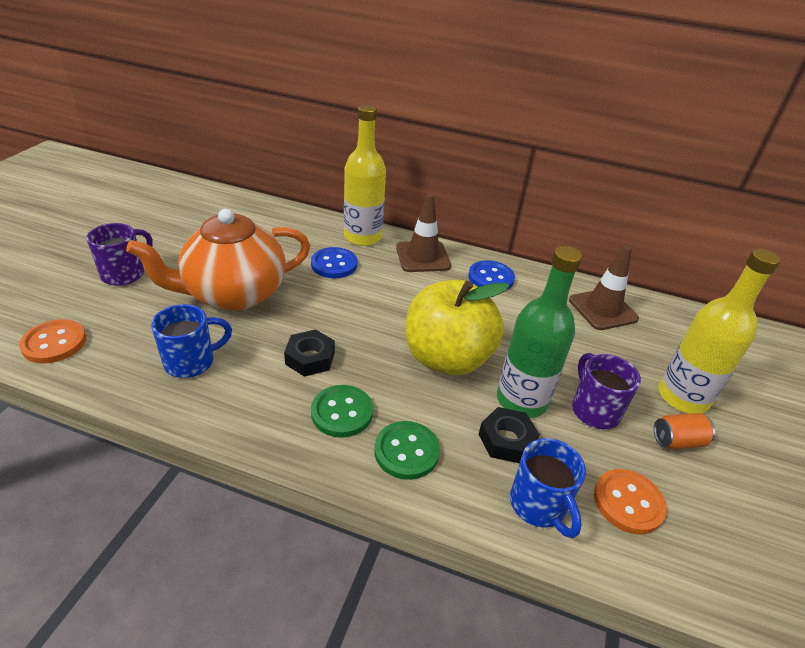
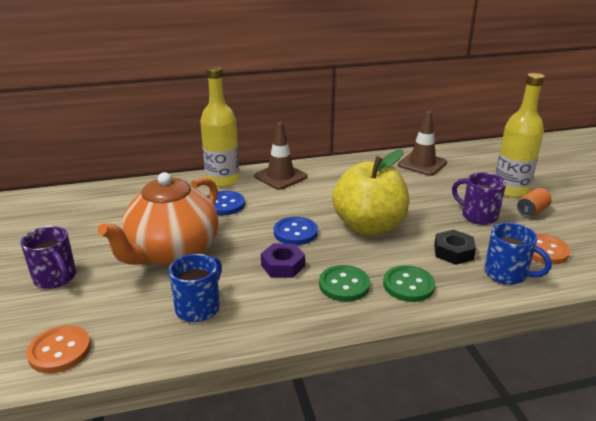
camera: 30 degrees left, 10 degrees down
purple mug [86,223,153,286] -> purple mug turned 135 degrees clockwise [21,226,76,289]
black nut [284,329,335,377] -> purple nut [261,243,305,278]
blue button [468,260,515,290] -> blue button moved to [274,217,318,245]
green bottle [497,246,582,418] -> none

